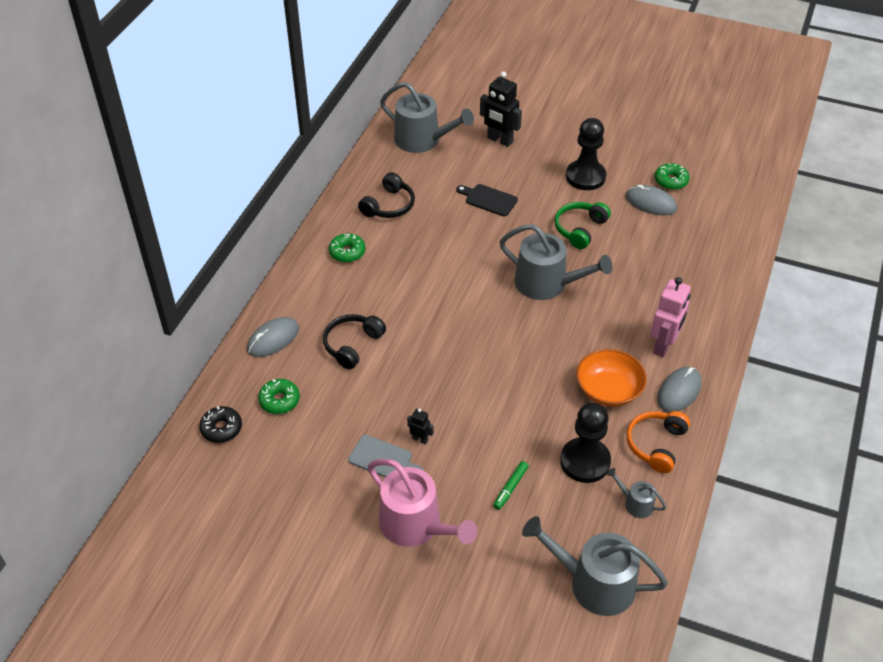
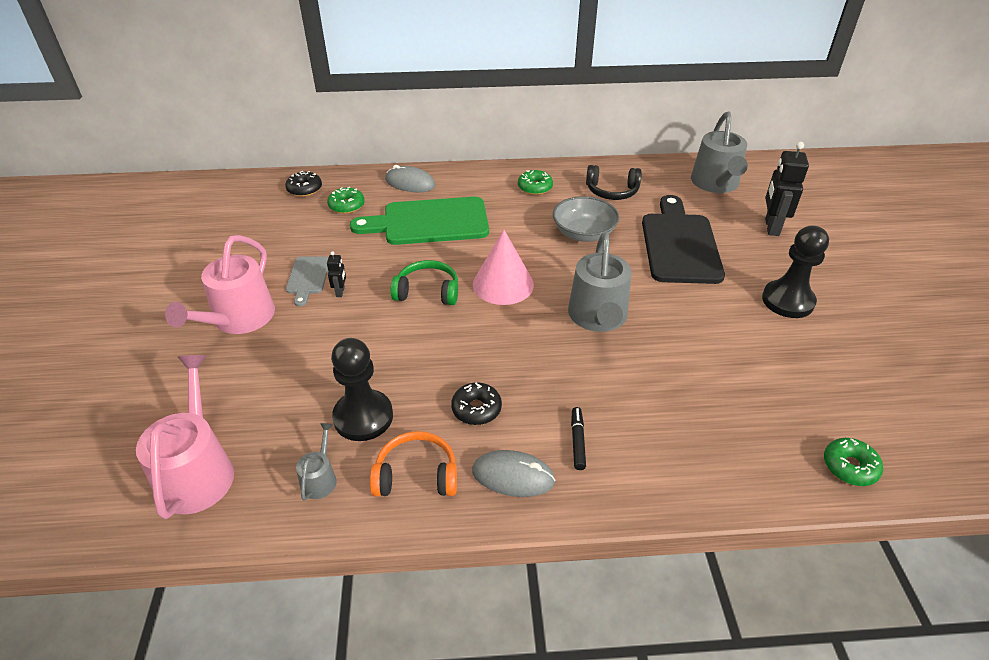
camera: 65 degrees right, 5 degrees down
black headphones [323,314,386,369] -> green cutting board [350,197,489,245]
black cutting board [456,184,518,216] -> black cutting board [642,195,725,284], size x2.02
green marker [493,461,529,510] -> none
grey watering can [522,516,668,616] -> pink watering can [136,355,234,519]
green headphones [555,202,611,249] -> green headphones moved to [390,260,458,305]
orange bowl [576,349,647,407] -> black donut [451,382,502,425]
grey mouse [626,185,677,215] -> none
pink robot [650,277,691,357] -> black marker [571,407,586,470]
green donut [655,163,690,190] -> green donut moved to [824,438,883,486]
none -> pink cone [473,230,534,305]
none -> grey bowl [553,196,619,242]

